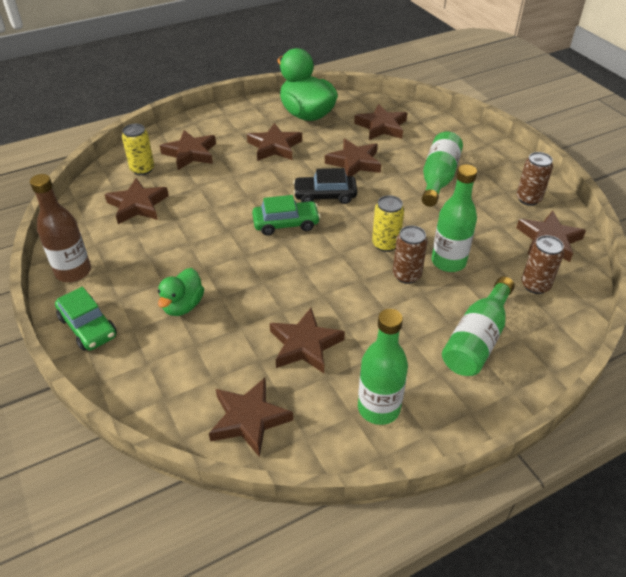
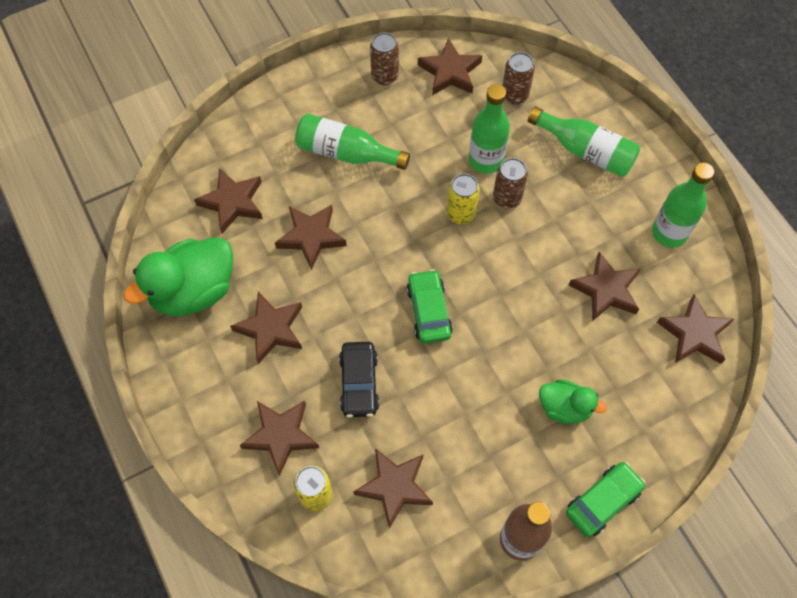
camera: 90 degrees left, 20 degrees up
black car [293,168,357,204] -> black car moved to [339,342,379,418]

